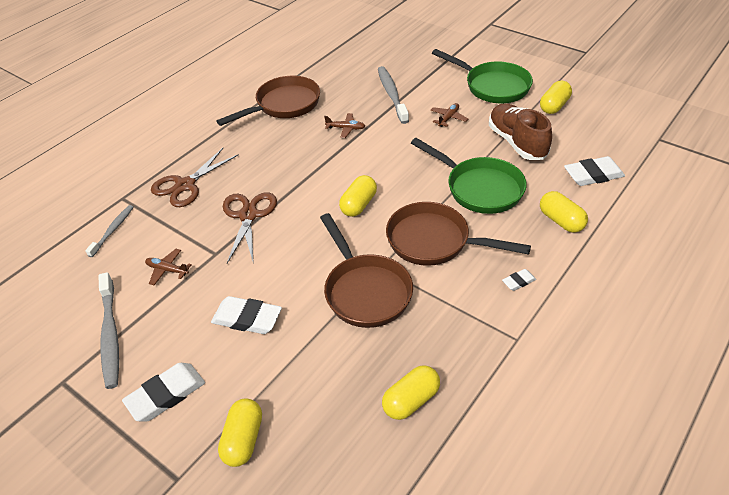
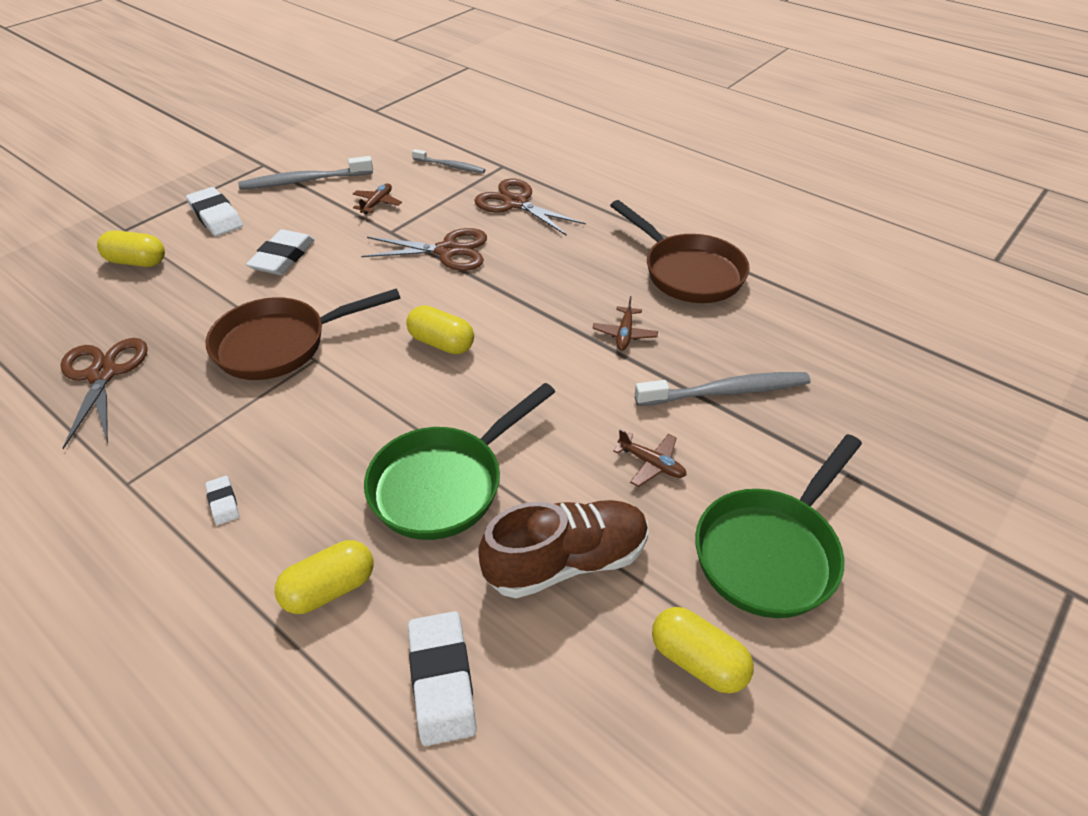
camera: 90 degrees right, 0 degrees up
yellow capsule [382,365,440,420] -> brown scissors [61,338,148,449]
brown pan [386,202,531,266] -> none

